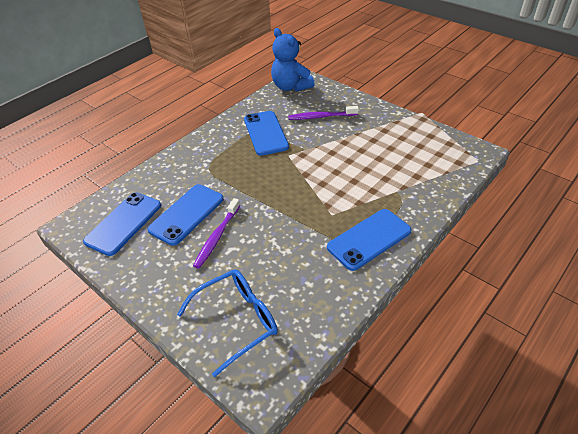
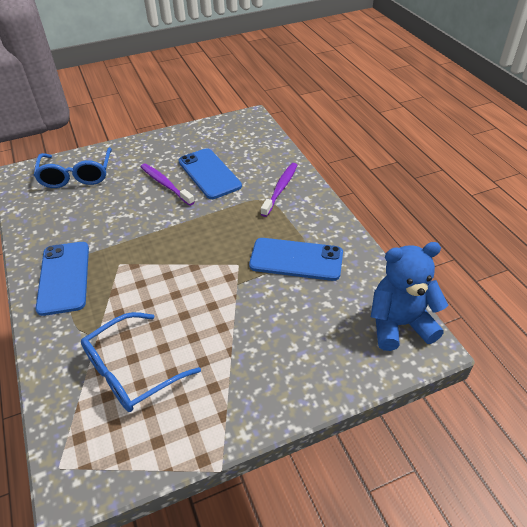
camera: 115 degrees right, 0 degrees up
blue phone [83,192,161,256] -> none
purple toothbrush [288,106,359,120] -> purple toothbrush moved to [261,163,297,217]
none -> blue glasses [81,312,201,412]

